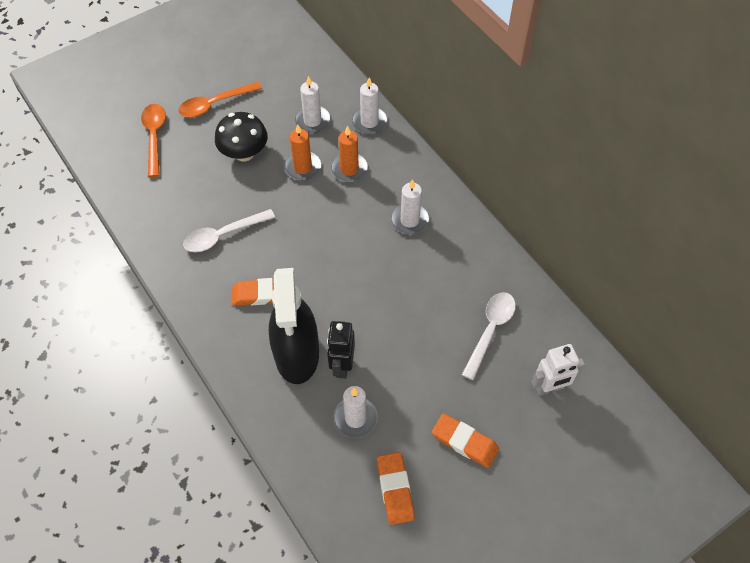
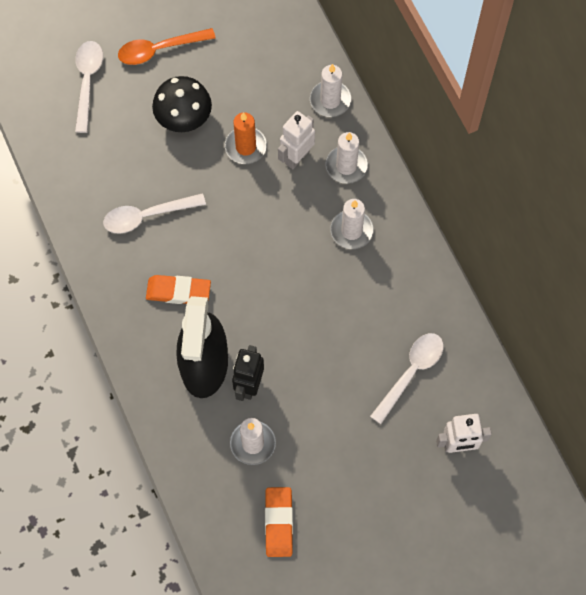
camera: 10 degrees right, 10 degrees up
orange spoon [141,104,166,177] -> white spoon [75,41,103,133]
white candle [294,76,331,133] -> white candle moved to [326,132,368,184]
orange candle [331,126,368,182] -> white robot [278,111,315,169]
orange eraser [432,413,499,468] -> none

